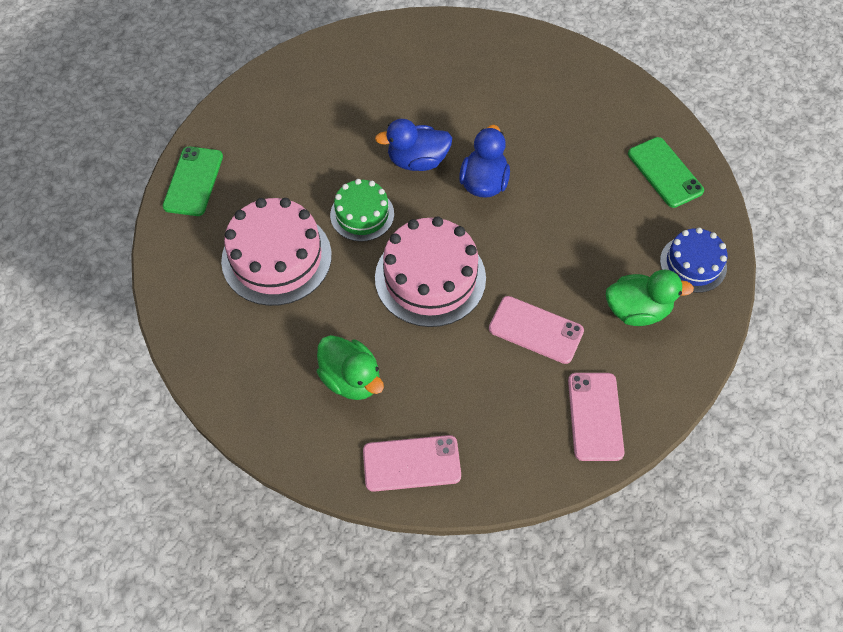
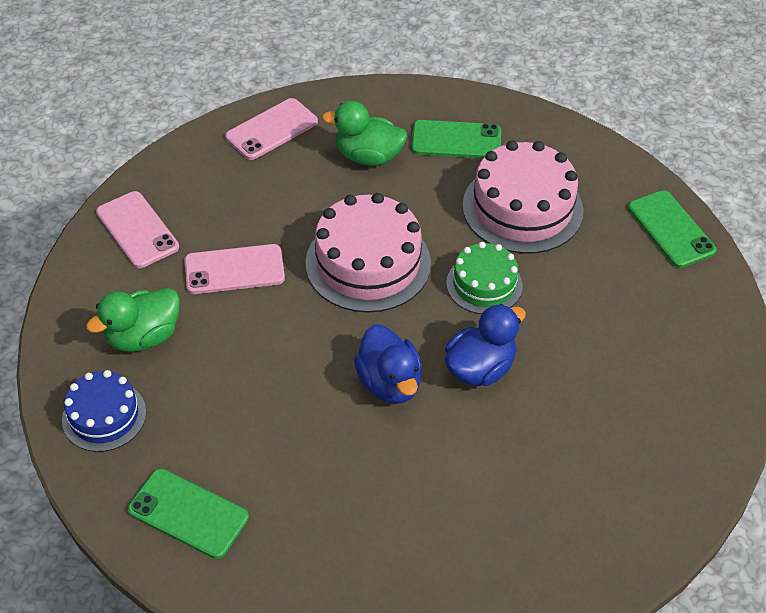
camera: 145 degrees right, 10 degrees down
none -> green phone [412,120,501,158]

